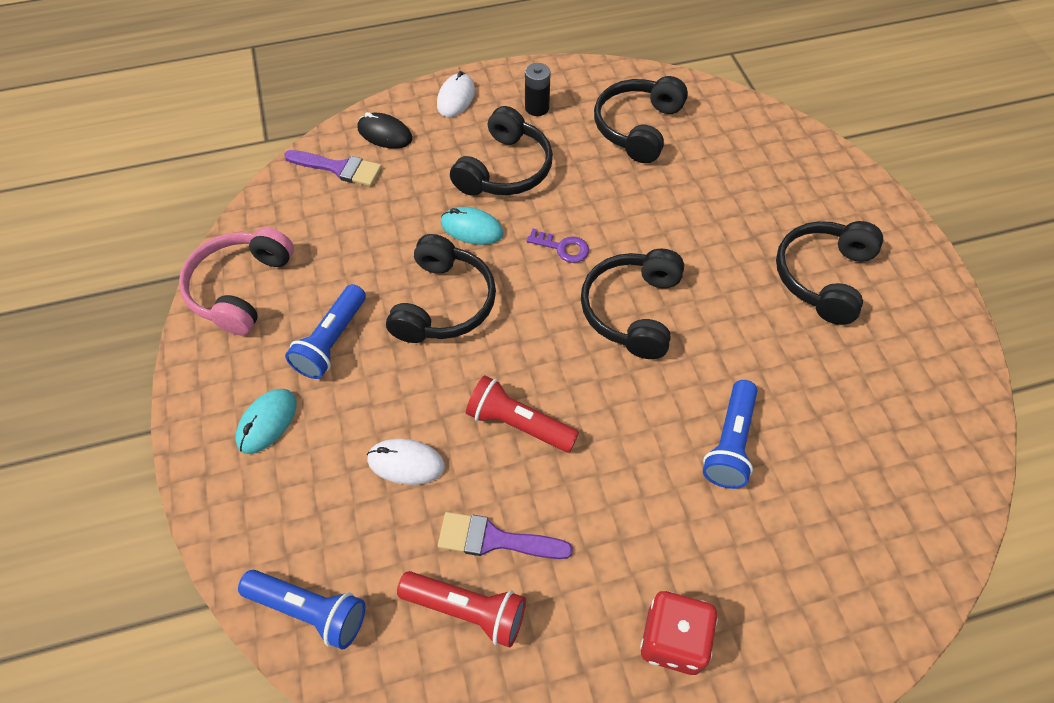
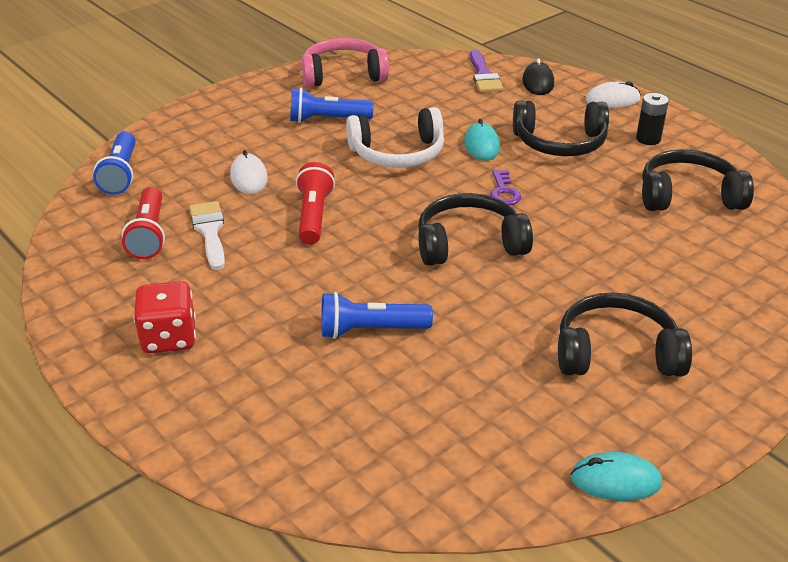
camera: 65 degrees right, 20 degrees down
turquoise mouse [235,389,297,454] -> turquoise mouse moved to [570,452,662,501]
black headphones [386,234,496,343] -> white headphones [346,107,444,168]
purple brush [438,512,573,559] -> white brush [190,201,225,270]

